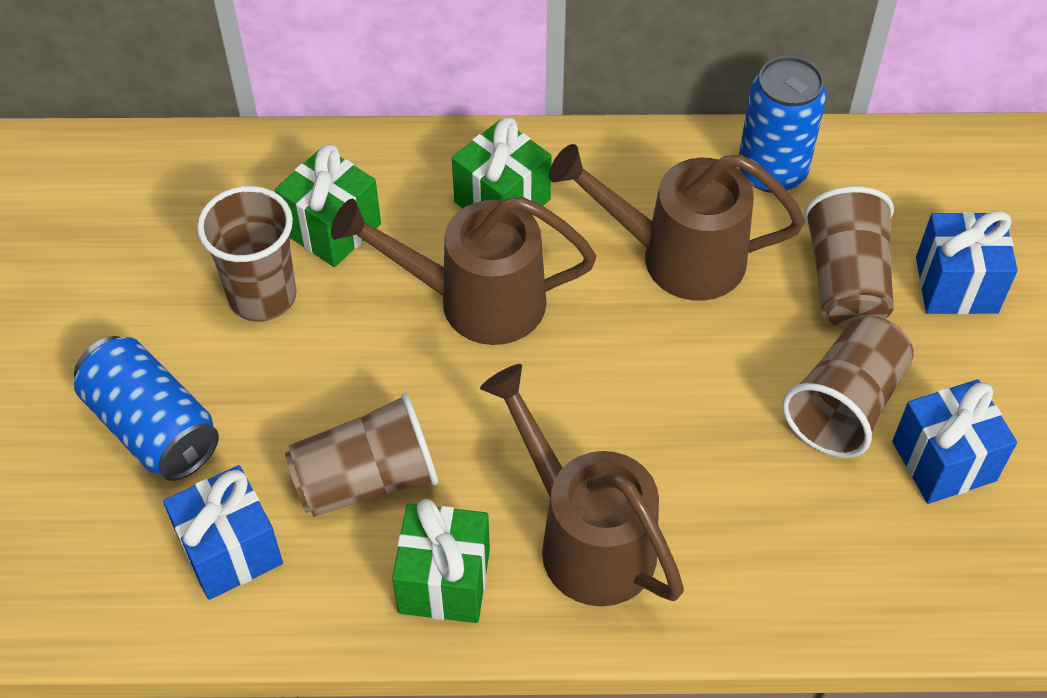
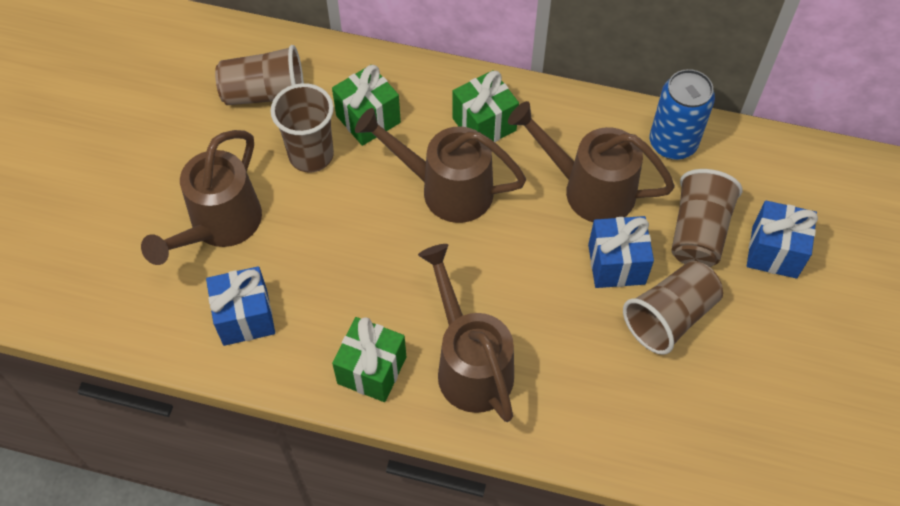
camera: 15 degrees right, 5 degrees up
blue can [74,336,219,481] -> brown watering can [141,130,262,265]
brown cup [285,393,438,517] -> brown cup moved to [215,45,304,105]
blue gift [892,379,1017,504] -> blue gift moved to [588,216,654,288]

